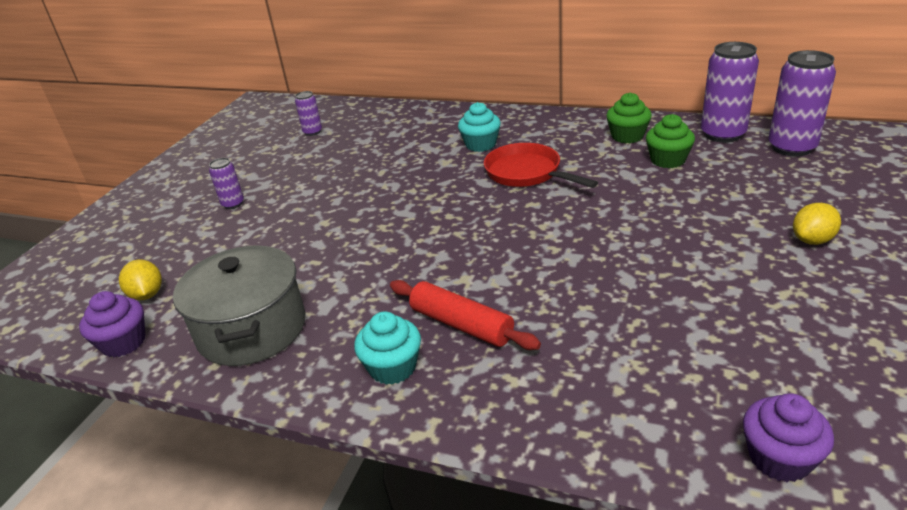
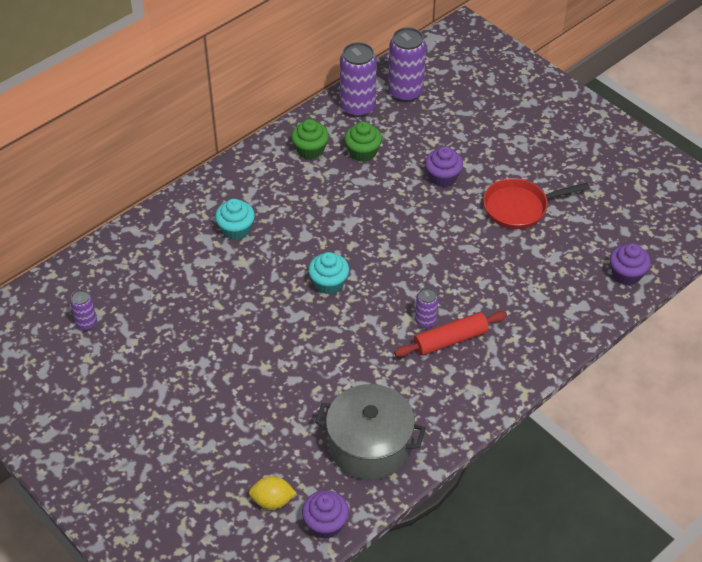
camera: 65 degrees left, 15 degrees up
purple can [209,158,244,209] -> purple can moved to [415,288,438,328]
turquoise cupcake [354,311,421,385] -> turquoise cupcake moved to [308,252,349,294]
red pan [484,143,598,188] -> red pan moved to [483,178,590,229]
yellow lemon [793,203,841,245] -> none
none -> purple cupcake [425,146,463,187]

